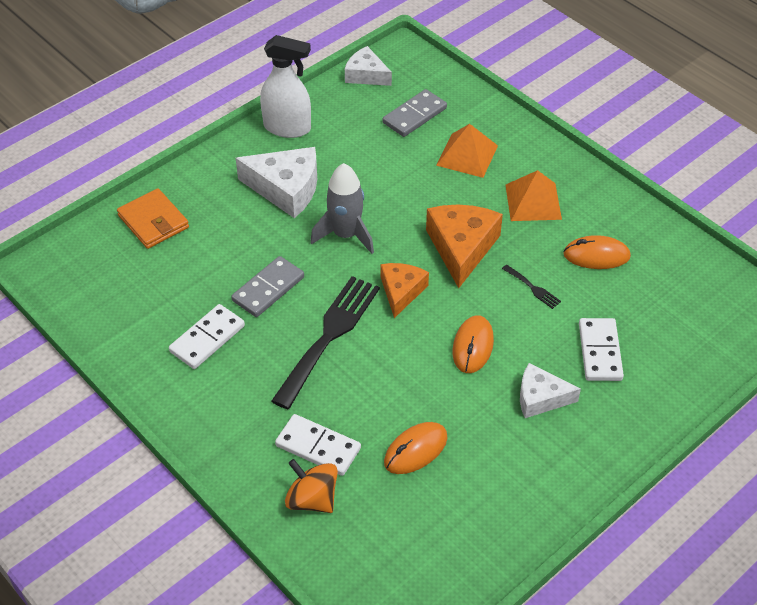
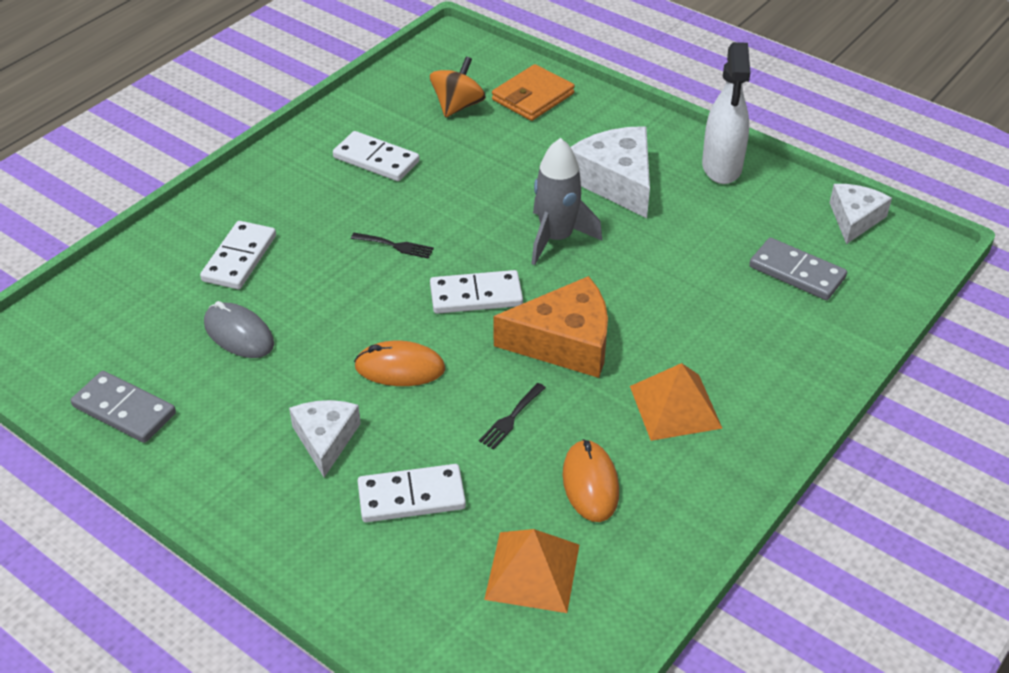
camera: 80 degrees right, 5 degrees down
grey domino [231,256,304,317] -> grey domino moved to [71,371,176,443]
white cheese [236,147,317,218] -> white cheese turned 150 degrees clockwise [571,126,650,218]
black fork [271,276,380,409] -> black fork [351,233,434,259], size x0.41
orange spinning top [285,459,338,513] -> orange spinning top moved to [430,57,486,118]
orange cheese [381,263,429,318] -> white domino [430,270,523,314]
orange mouse [384,422,447,474] -> grey mouse [204,301,274,358]
orange pyramid [436,124,498,178] -> orange pyramid moved to [484,529,579,613]

